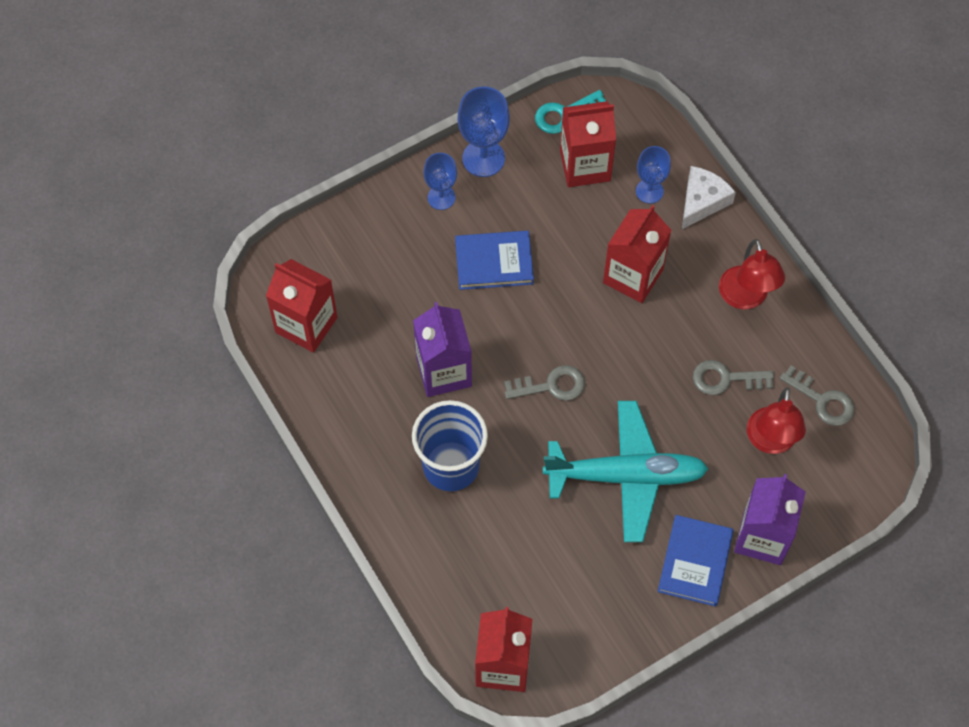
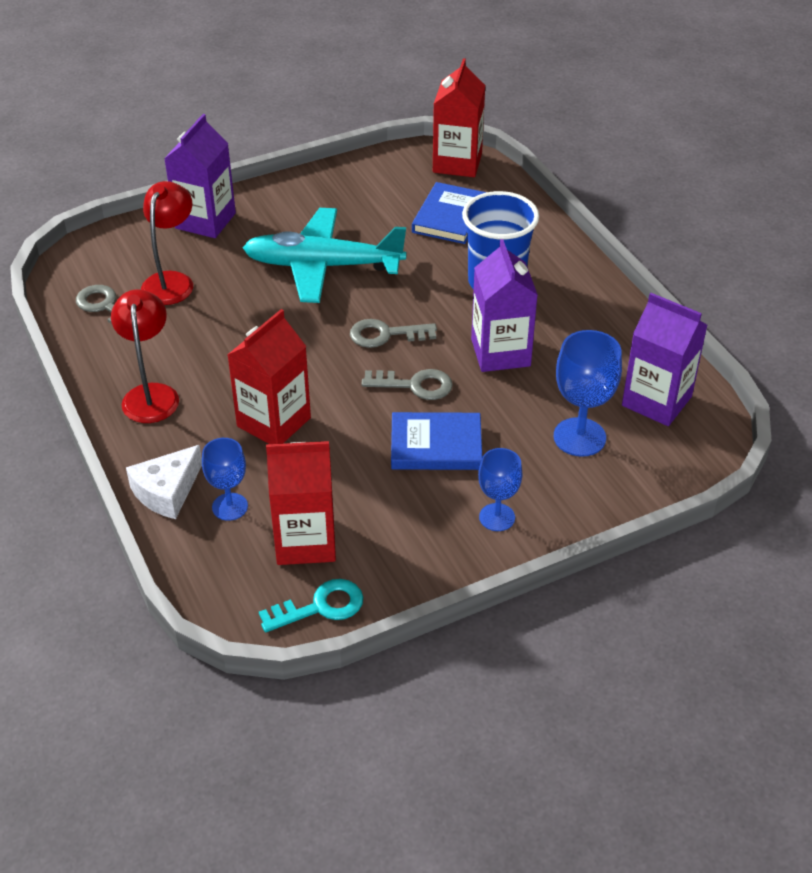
camera: 175 degrees left, 20 degrees down
red carton [266,259,337,353] -> purple carton [622,293,708,426]
blue goblet [457,87,510,177] -> blue goblet moved to [553,330,622,457]
blue book [658,515,734,606] -> blue book moved to [412,182,486,244]
grey key [693,360,774,395] -> grey key moved to [361,369,453,400]

